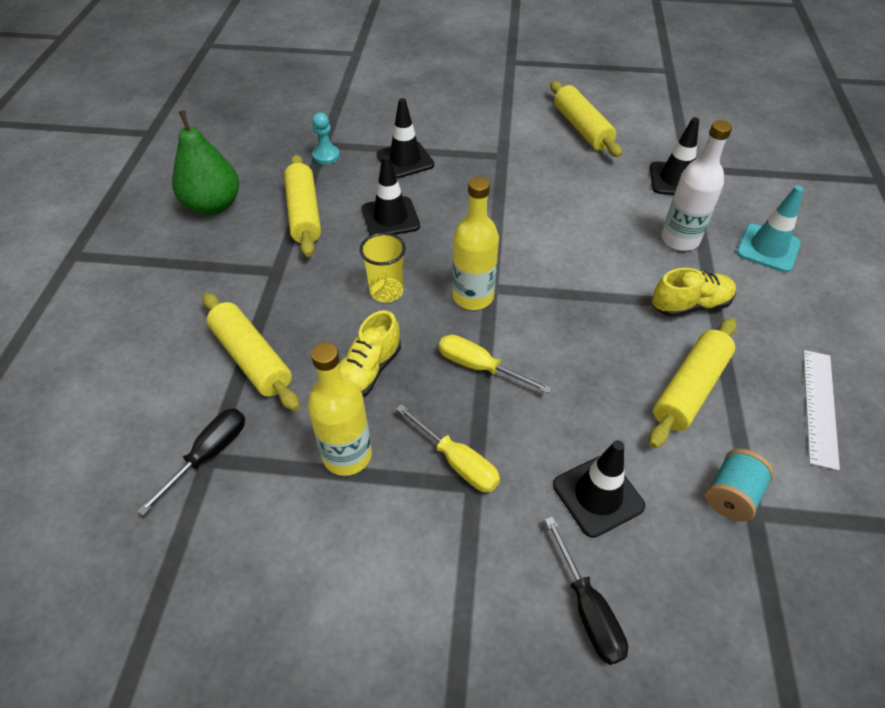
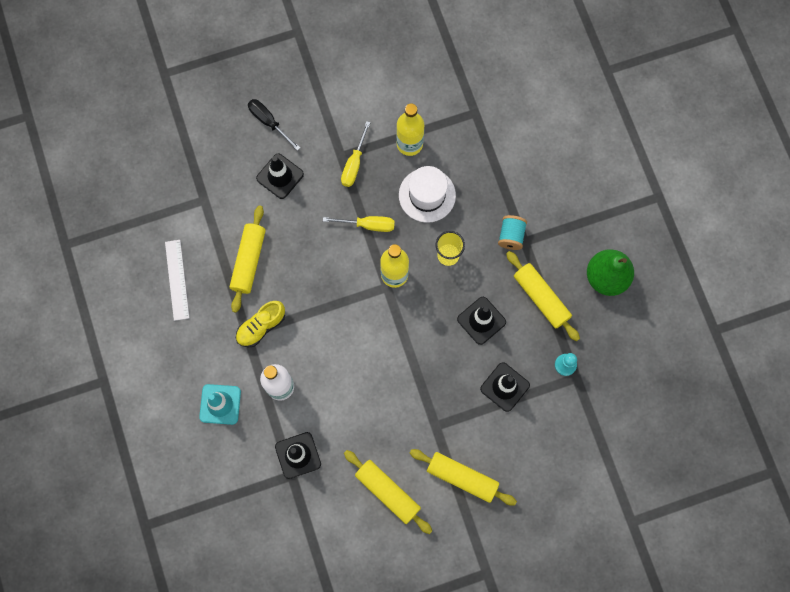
camera: 155 degrees right, 25 degrees up
black screwdriver [137,408,245,516] -> none
yellow rolling pin [203,292,300,411] -> yellow rolling pin moved to [410,449,517,505]
yellow shoe [339,310,401,397] -> white hat [399,166,456,223]
yellow screwdriver [396,404,500,492] -> yellow screwdriver turned 90 degrees counterclockwise [341,121,371,187]
turquoise spool [705,449,774,522] -> turquoise spool moved to [498,215,527,250]

